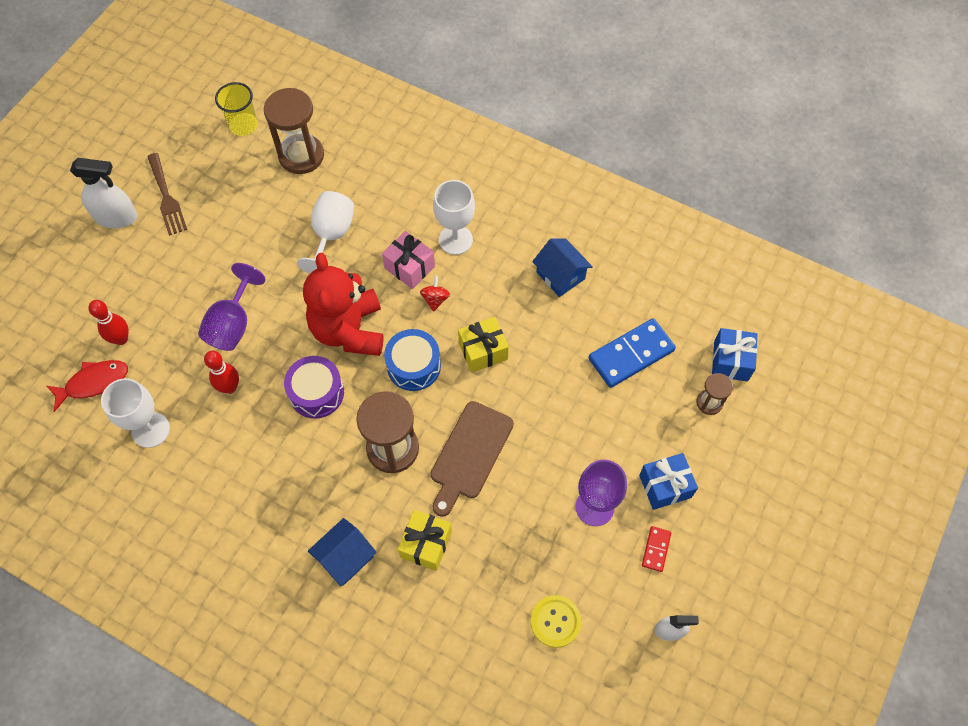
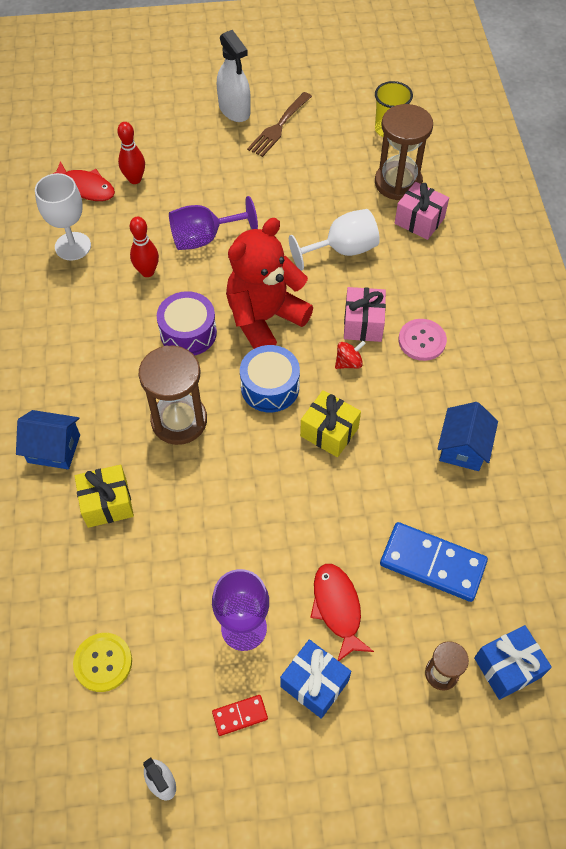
camera: 55 degrees right, 5 degrees down
brown cutting board [431,401,514,517] -> none
white goblet [433,180,475,255] -> pink button [399,319,447,361]
none -> red fish [310,564,374,661]
none -> pink gift [395,182,449,240]

